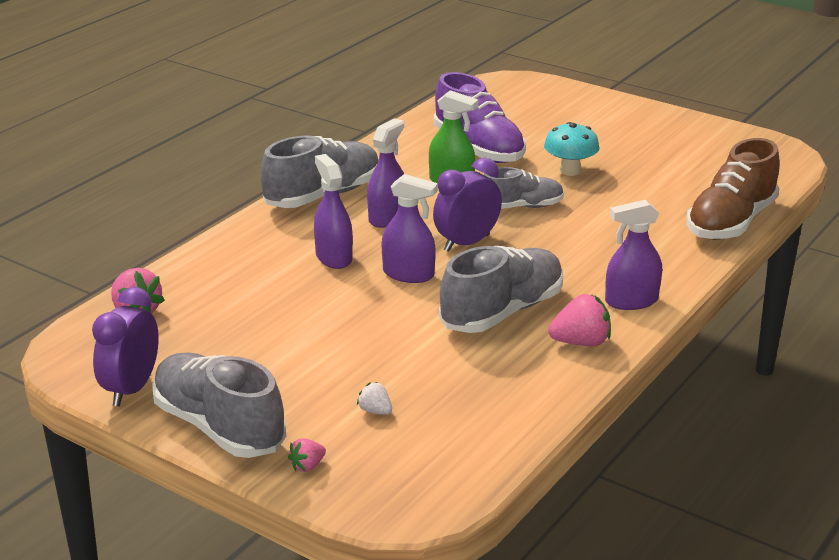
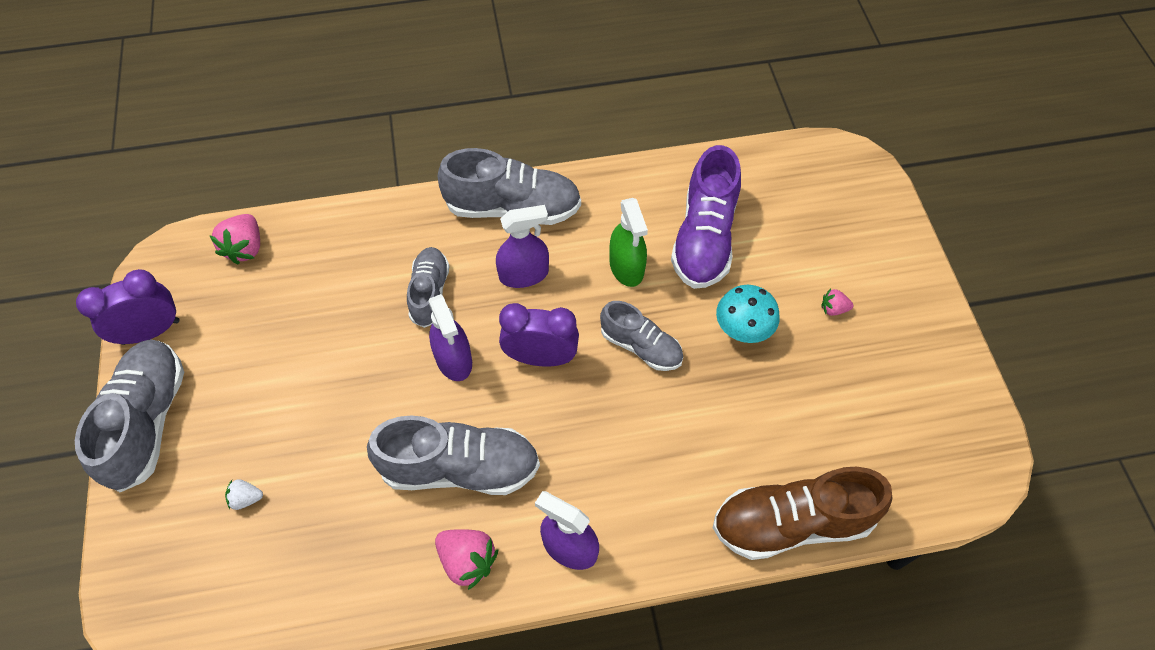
camera: 45 degrees right, 30 degrees up
pink strawberry [288,438,326,472] -> pink strawberry moved to [821,289,854,316]
purple spray bottle [314,154,353,269] -> grey shoe [407,247,449,328]
white strawberry [357,382,392,415] -> white strawberry turned 90 degrees counterclockwise [225,479,263,510]

